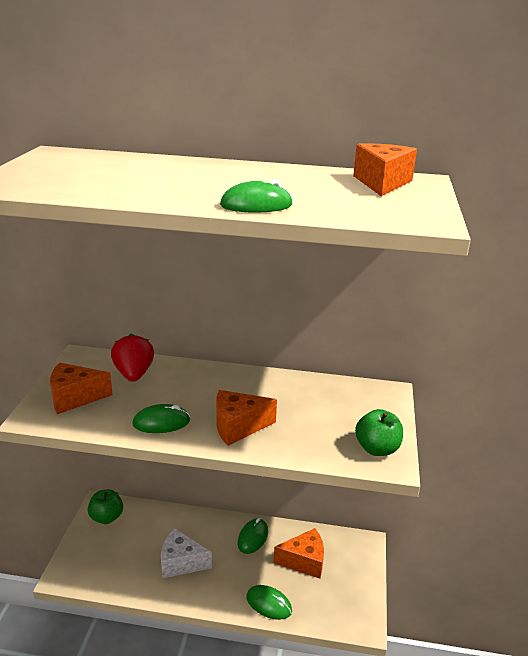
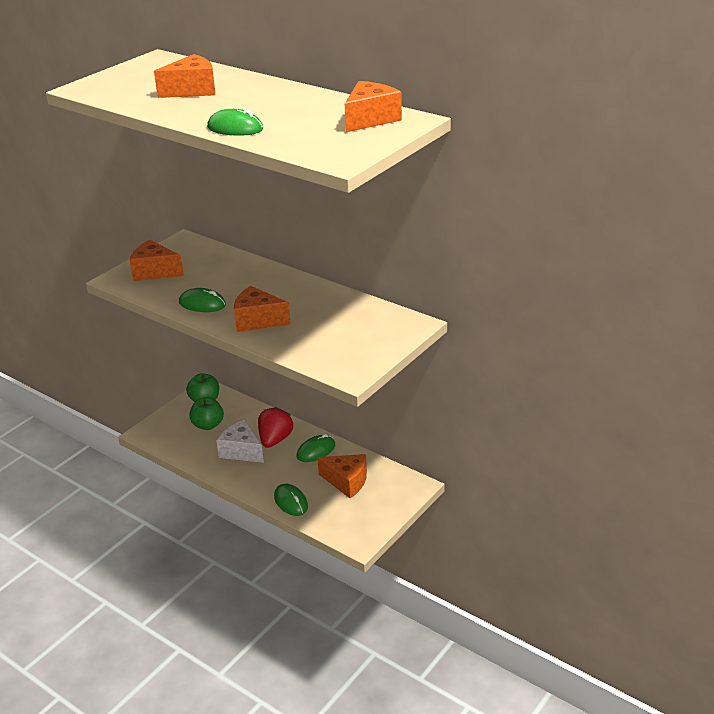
camera: 30 degrees right, 5 degrees up
red strawberry [111,334,154,382] -> red strawberry moved to [258,407,293,448]
green apple [355,409,403,456] -> green apple moved to [189,397,224,430]
none -> orange cheese [154,54,215,98]

